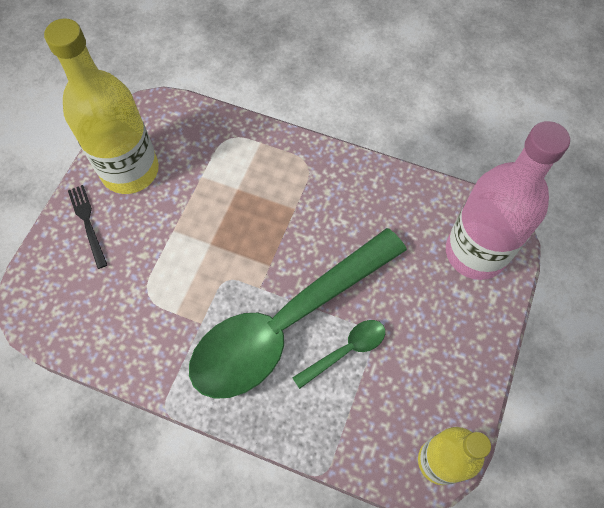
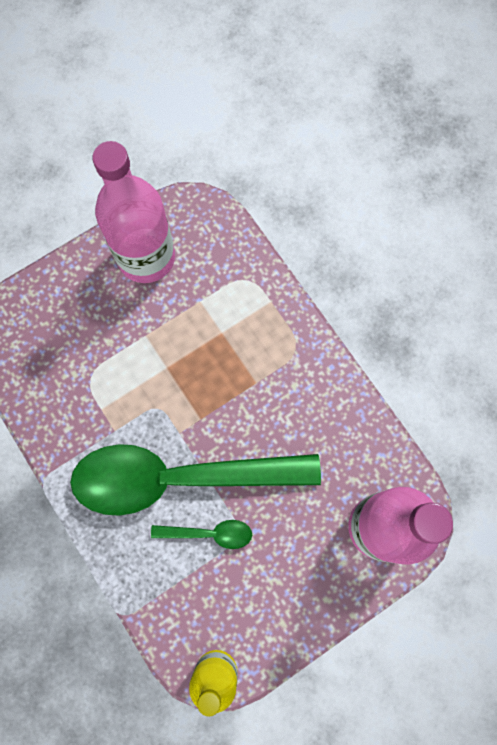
camera: 35 degrees right, 10 degrees up
yellow bottle [44,19,159,194] -> pink bottle [92,141,175,283]
black fork [68,185,107,269] -> none

